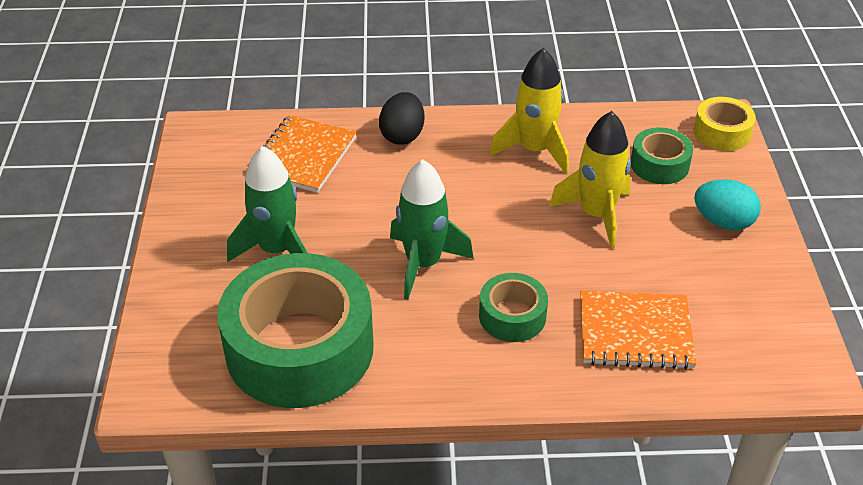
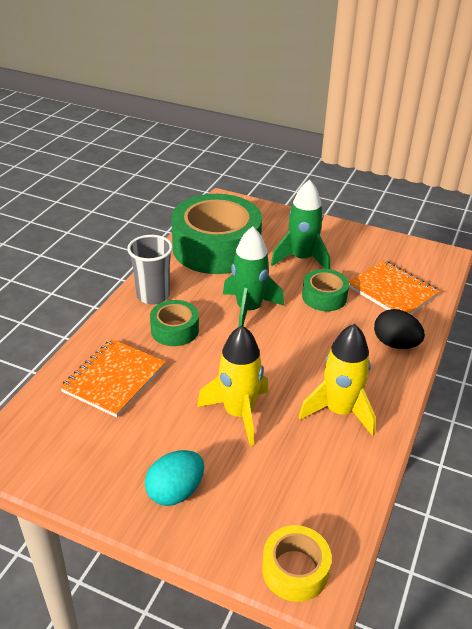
camera: 115 degrees right, 5 degrees down
green tape [631,127,693,184] -> green tape moved to [302,269,349,311]
none -> grey cup [127,235,173,304]

